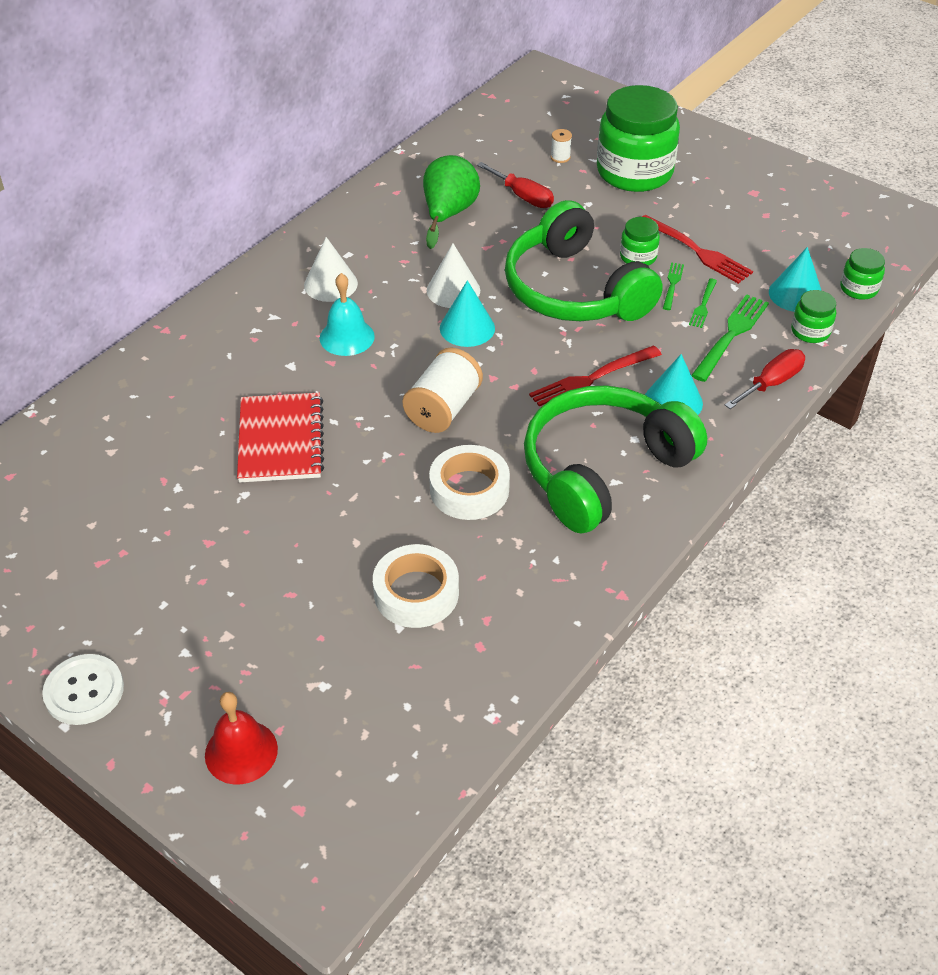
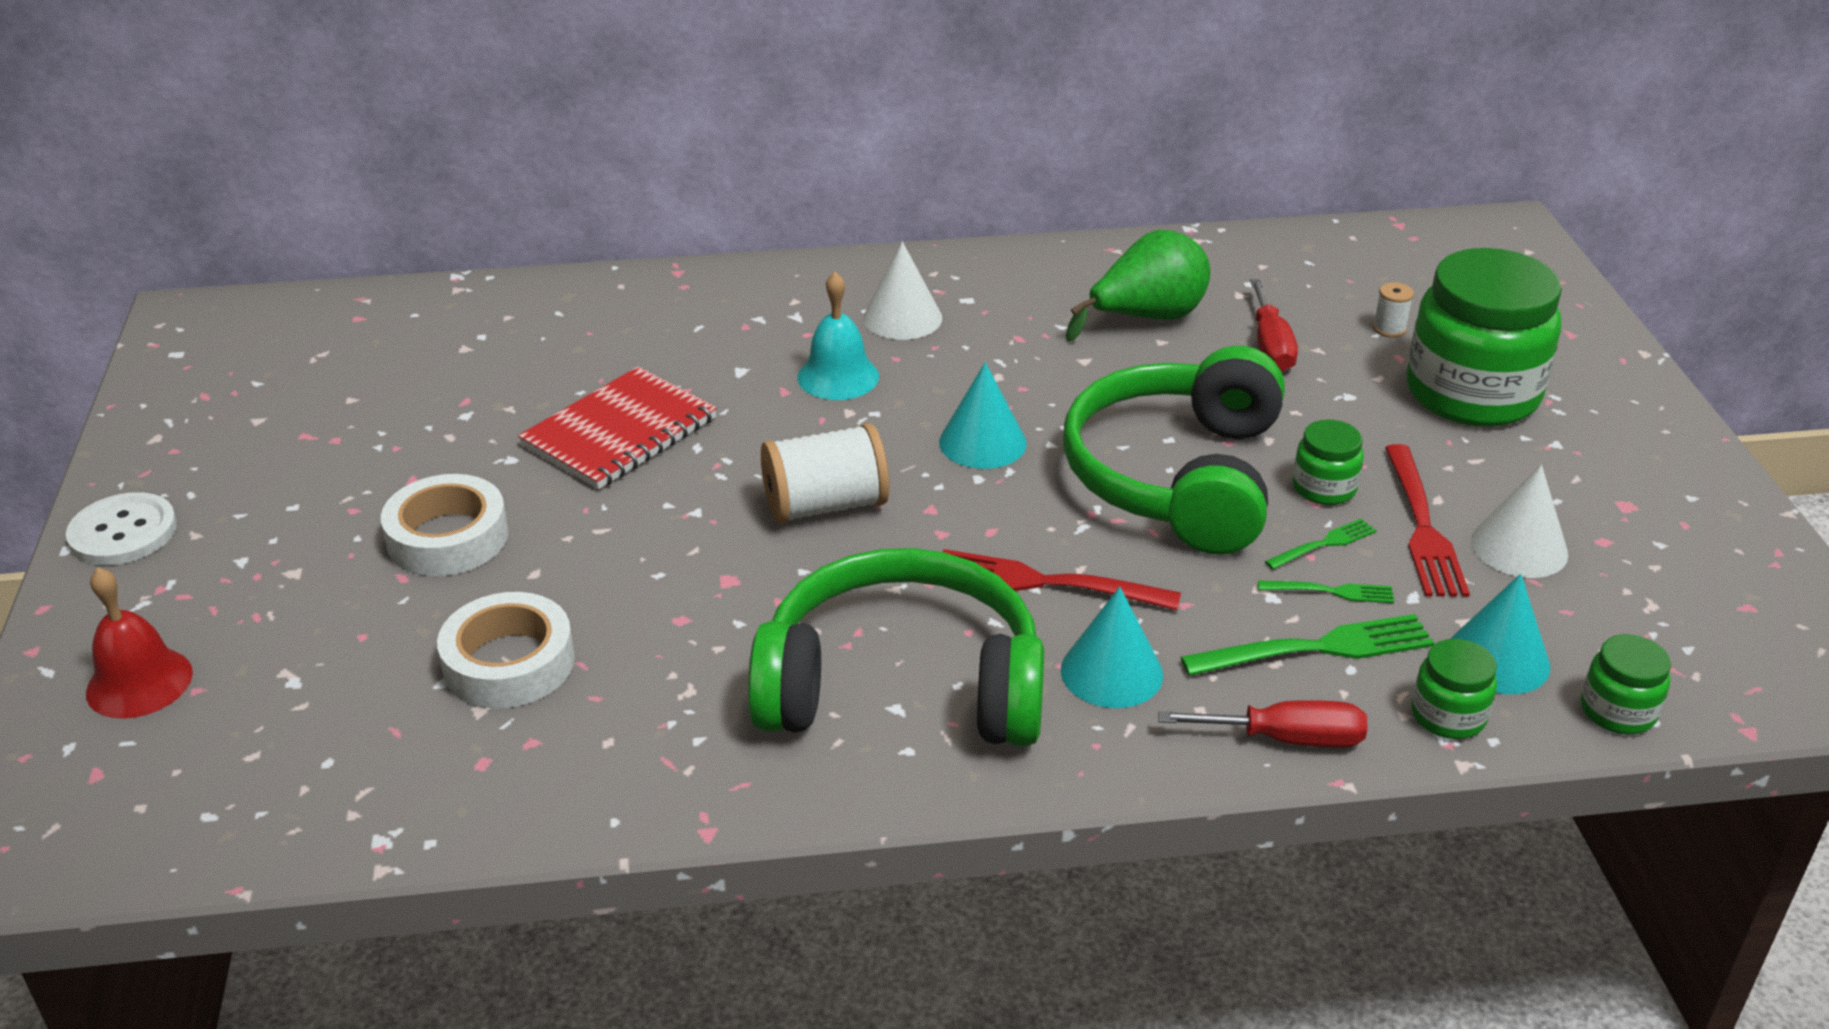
camera: 45 degrees right, 10 degrees down
white cone [427,243,480,308] -> white cone moved to [1471,464,1568,578]
white tape [429,445,510,520] -> white tape moved to [381,474,509,576]
green fork [689,279,717,328] -> green fork turned 150 degrees counterclockwise [1258,581,1394,603]

